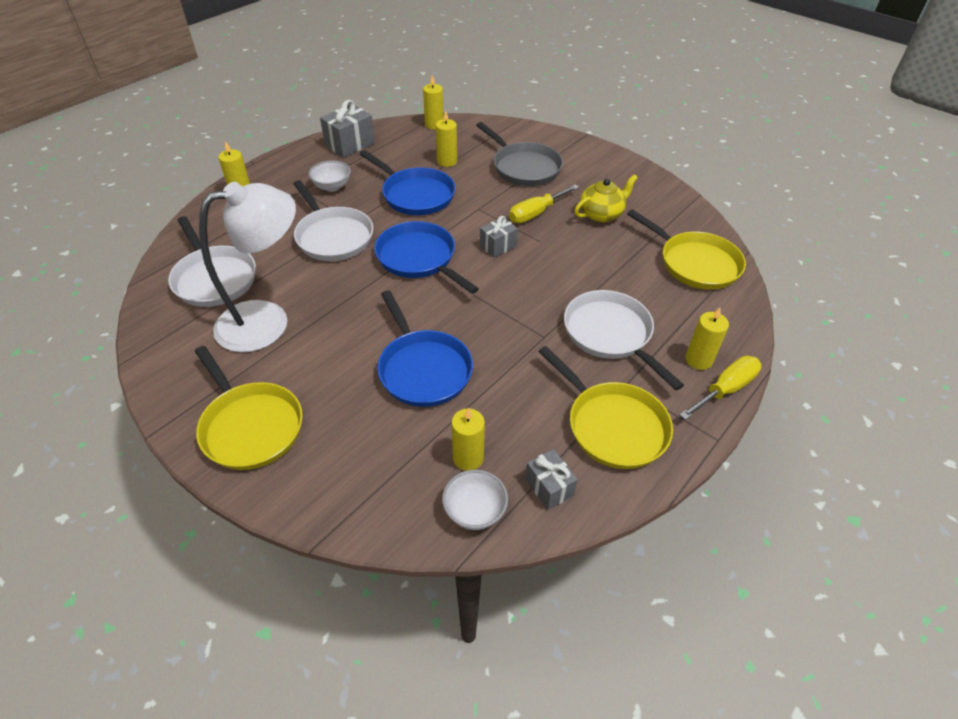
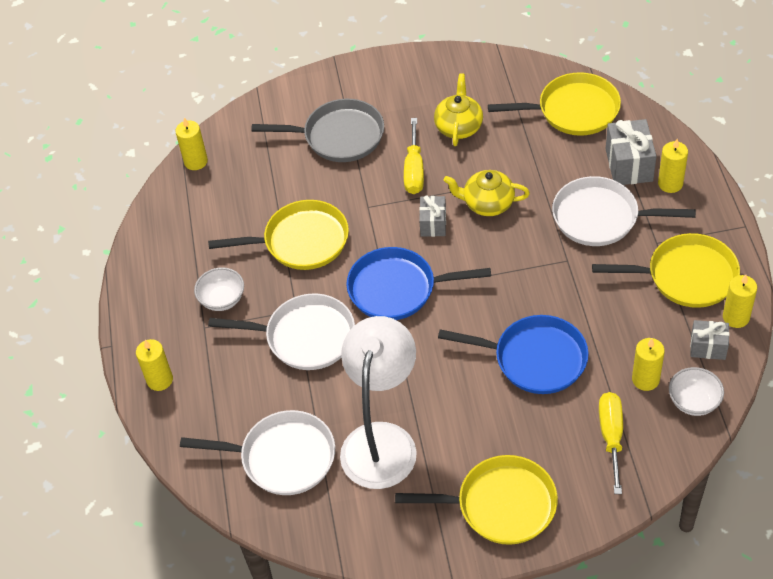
camera: 45 degrees left, 5 degrees up
grey gift [320,100,375,158] -> grey gift moved to [606,119,657,185]
blue pan [360,150,455,215] -> yellow pan [208,200,349,270]
yellow candle [436,111,457,167] -> yellow candle moved to [723,275,757,328]
yellow screwdriver [680,356,762,420] -> yellow screwdriver moved to [599,392,623,494]
none -> yellow teapot [443,170,530,216]

